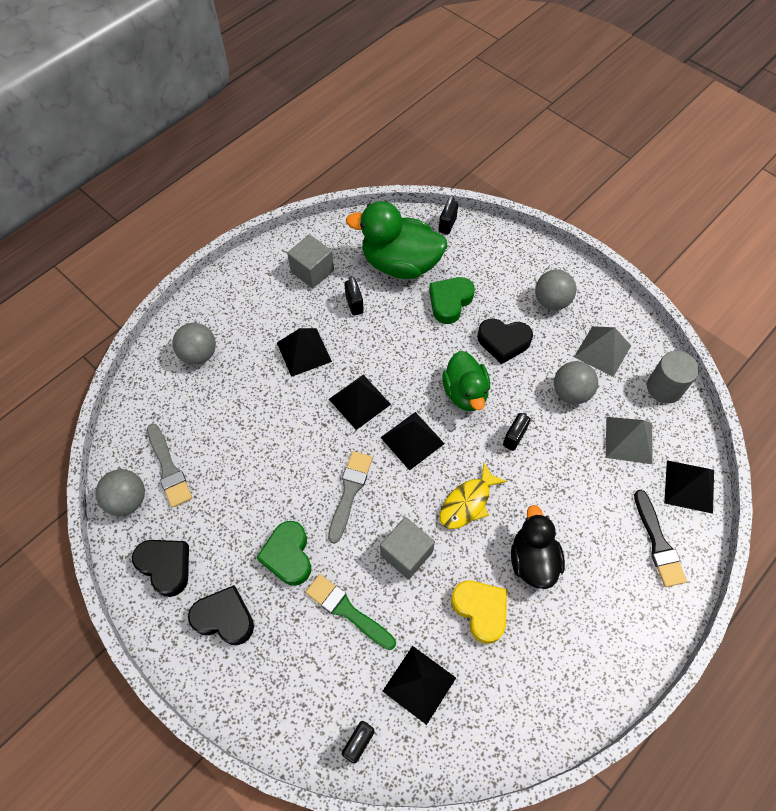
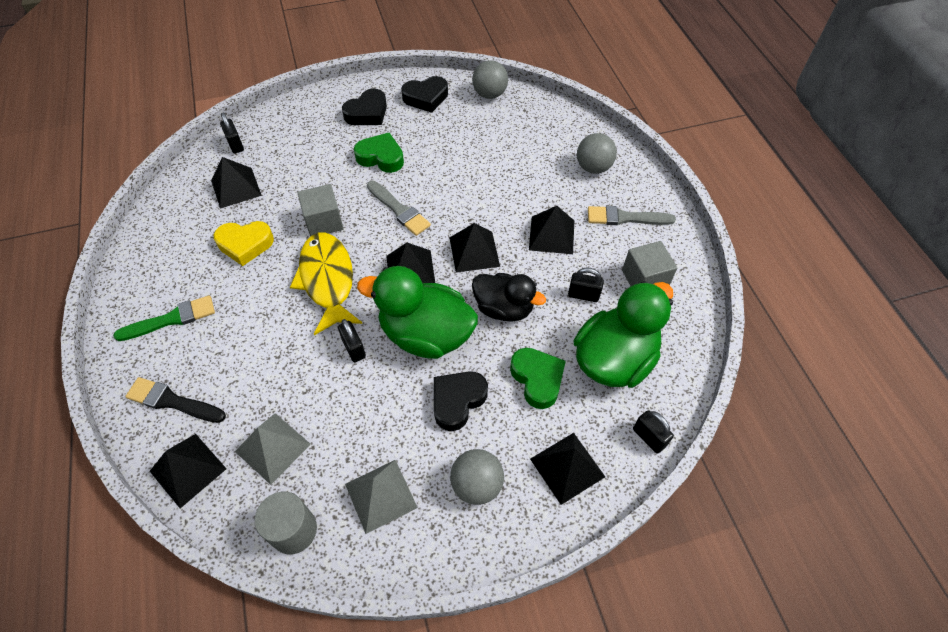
camera: 120 degrees right, 5 degrees down
grey brush [147,423,192,508] -> grey brush moved to [588,206,676,225]
green brush [305,574,396,650] -> green brush moved to [113,295,215,341]
yellow fish [439,463,507,529] -> yellow fish [290,233,362,335], size x1.55
green duck [442,351,490,411] -> green duck [357,266,478,359], size x1.52
black duck [511,505,565,589] -> black duck moved to [472,273,546,322]
grey ball [554,361,598,404] -> none
none -> black pyramid [530,433,605,505]

